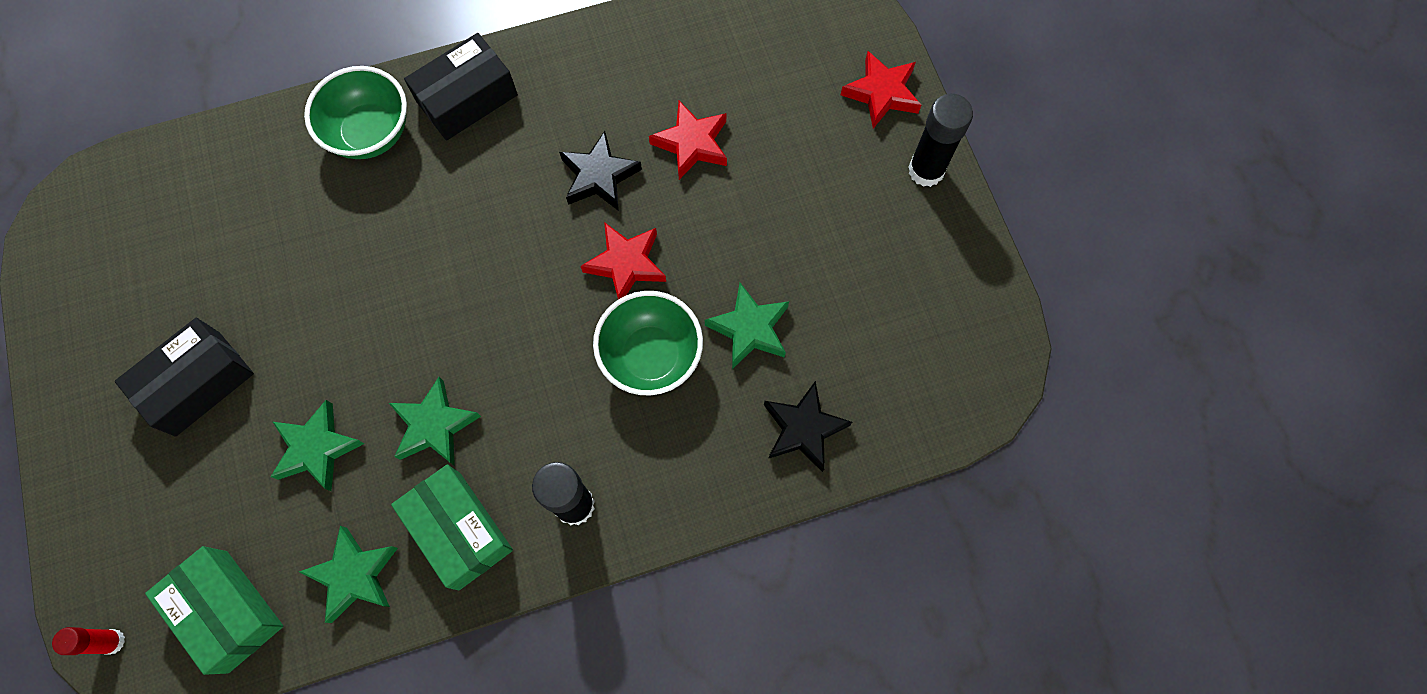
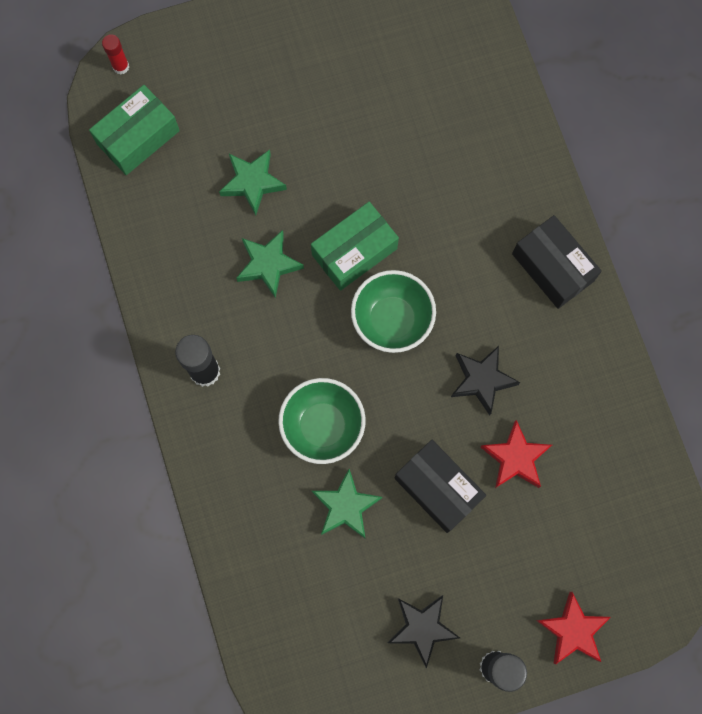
camera: 90 degrees right, 5 degrees up
black box [115,318,254,437] -> black box moved to [394,440,486,533]
green star [299,526,398,623] -> none
green bowl [304,66,407,159] -> green bowl moved to [351,270,436,353]
green box [391,464,513,591] -> green box moved to [311,202,399,291]
red star [581,222,666,300] -> none
black star [764,381,852,472] -> black star moved to [388,595,460,668]

